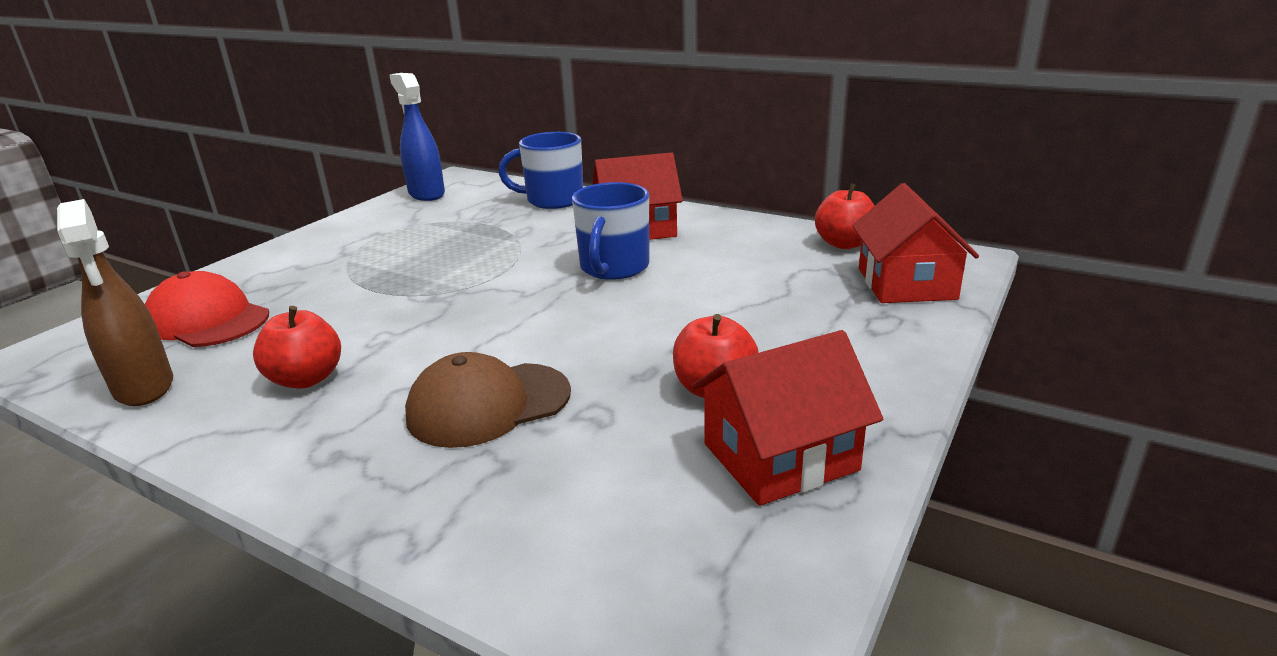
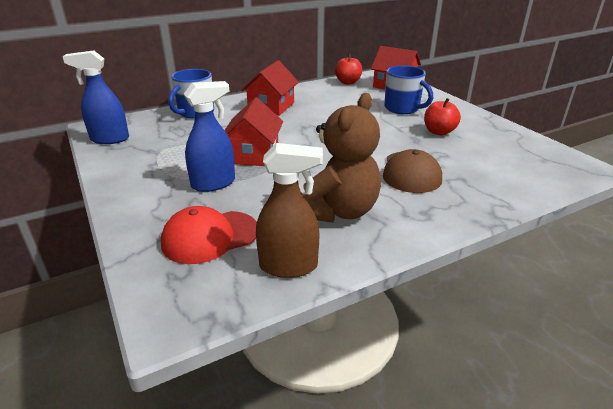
camera: 60 degrees left, 5 degrees up
red apple [253,306,341,388] -> brown teddy bear [303,93,381,223]
blue mug [572,182,649,280] -> blue mug moved to [384,65,433,114]
red house [692,330,883,506] -> red house moved to [224,97,283,166]
none -> blue spray bottle [184,81,235,192]

